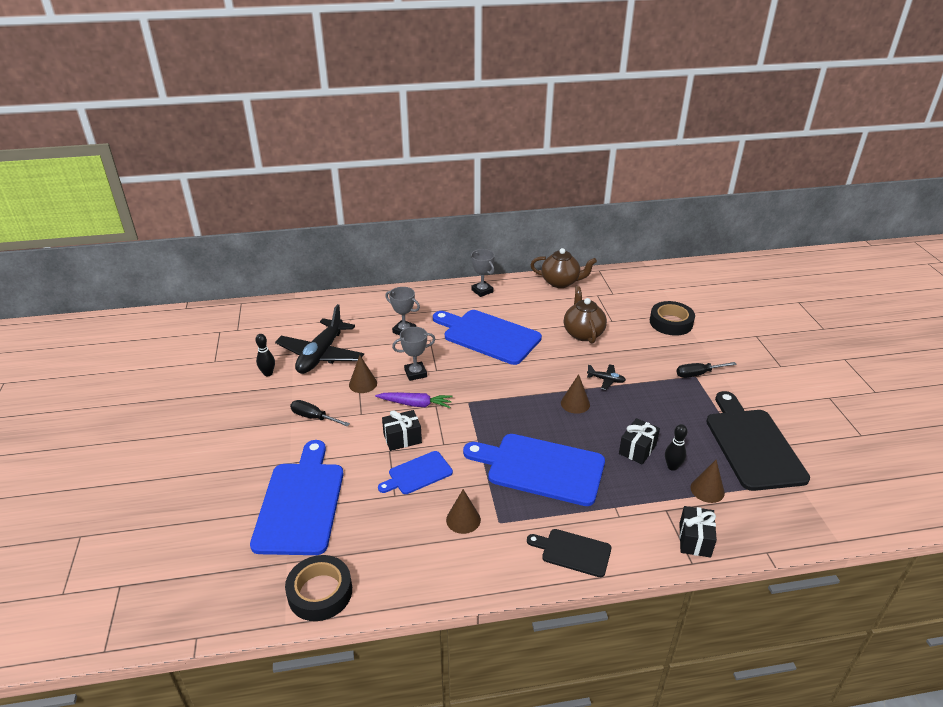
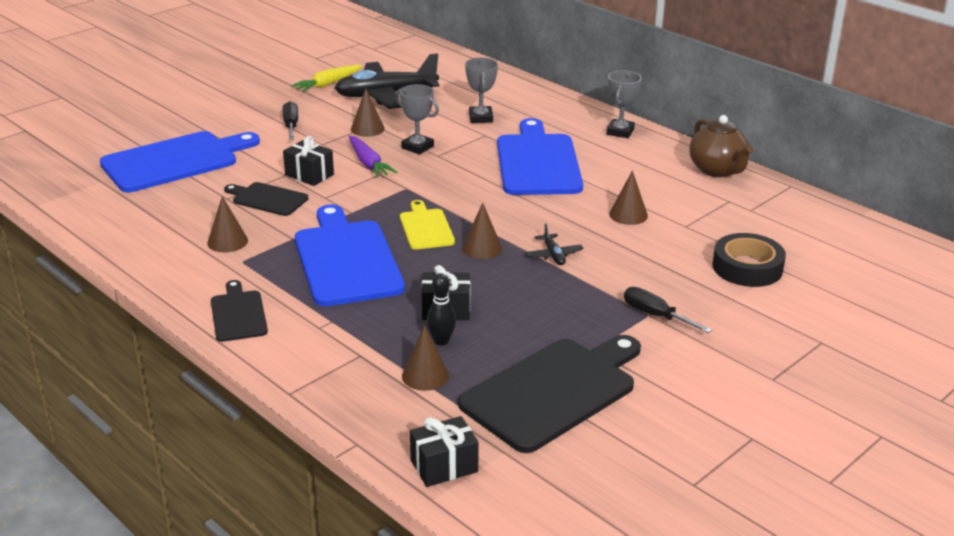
camera: 55 degrees right, 5 degrees down
black bowling pin [255,334,275,376] -> yellow carrot [291,65,362,92]
black tape [285,555,352,621] -> none
blue cutting board [378,451,453,494] -> black cutting board [224,182,308,216]
brown teapot [564,286,607,344] -> brown cone [609,170,648,225]
black gift [679,506,717,557] -> black gift moved to [410,416,479,487]
none -> yellow cutting board [400,200,455,249]

